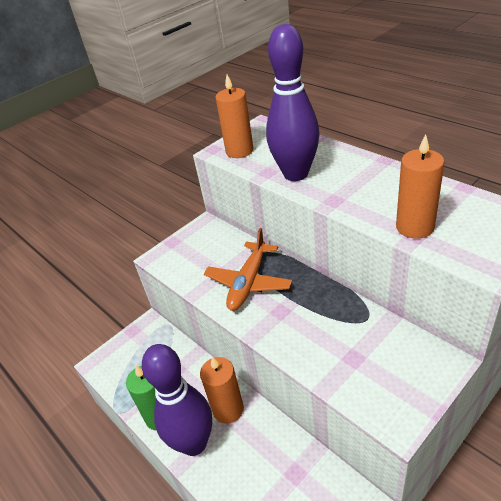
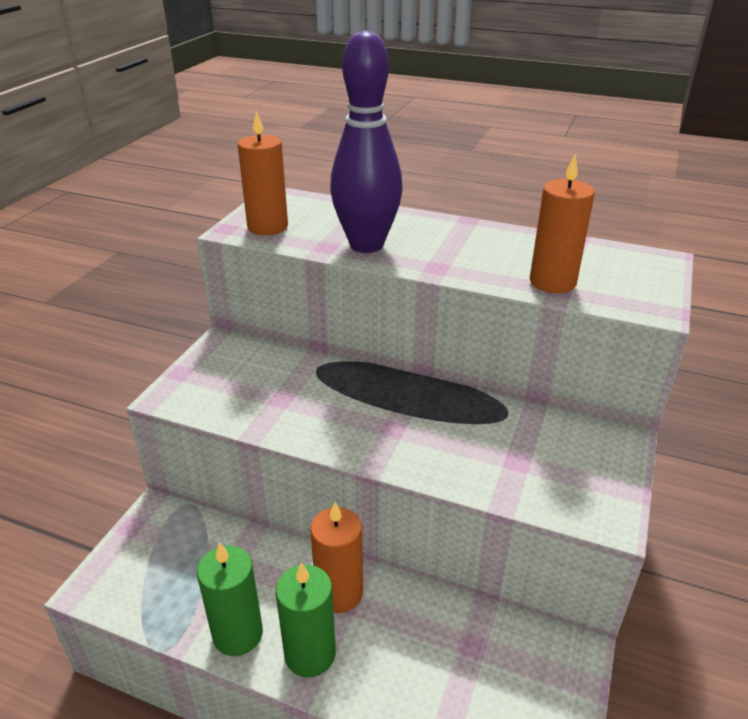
camera: 30 degrees left, 5 degrees down
purple bowling pin [142,344,212,456] -> green candle [276,562,336,677]
orange plane [204,228,292,311] -> none

